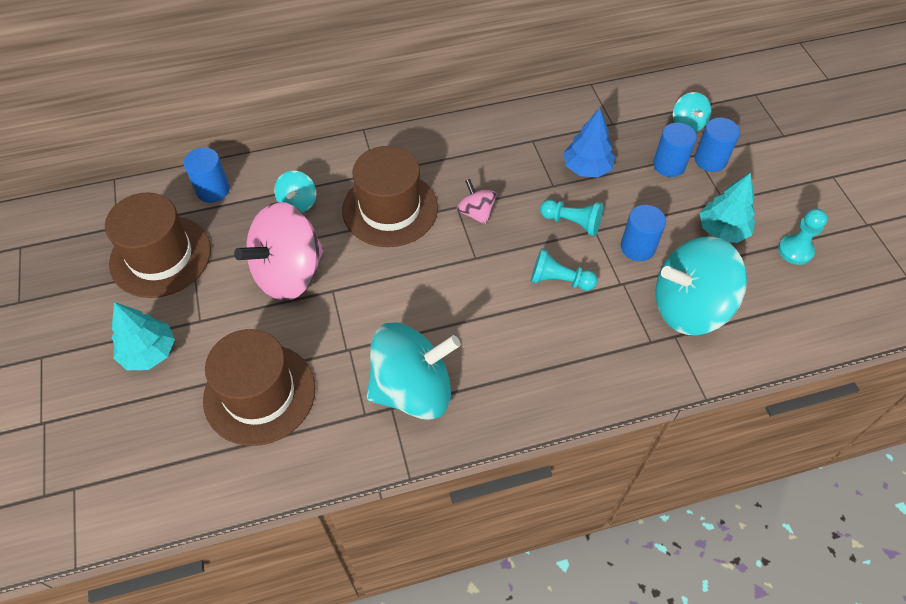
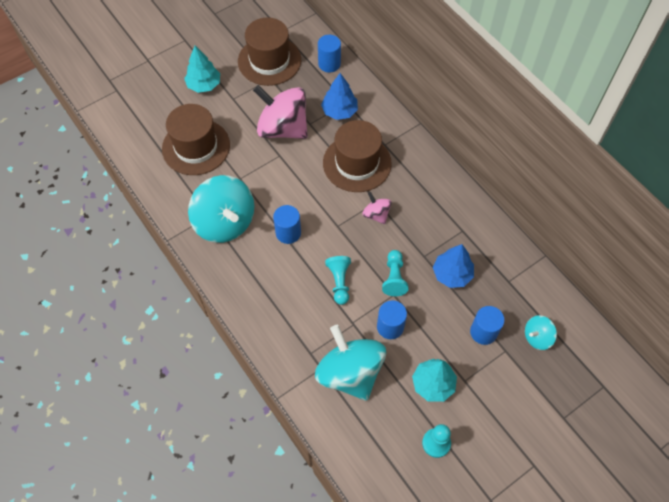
camera: 70 degrees right, 5 degrees up
turquoise spinning top [274,171,316,212] -> blue tree [321,73,358,120]
pink spinning top [457,179,497,225] -> pink spinning top turned 75 degrees counterclockwise [362,192,392,224]
blue cylinder [695,118,740,172] -> blue cylinder moved to [273,205,301,244]

